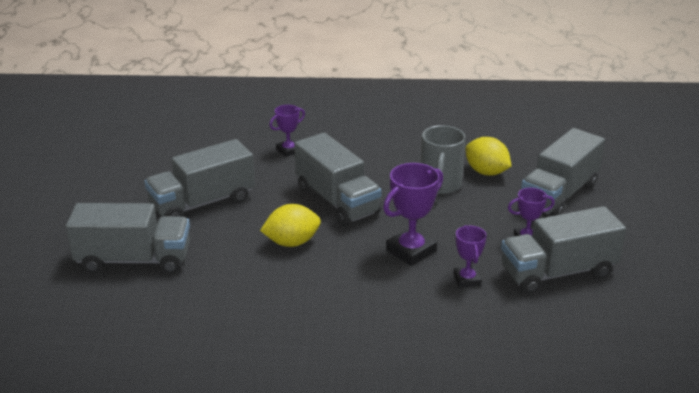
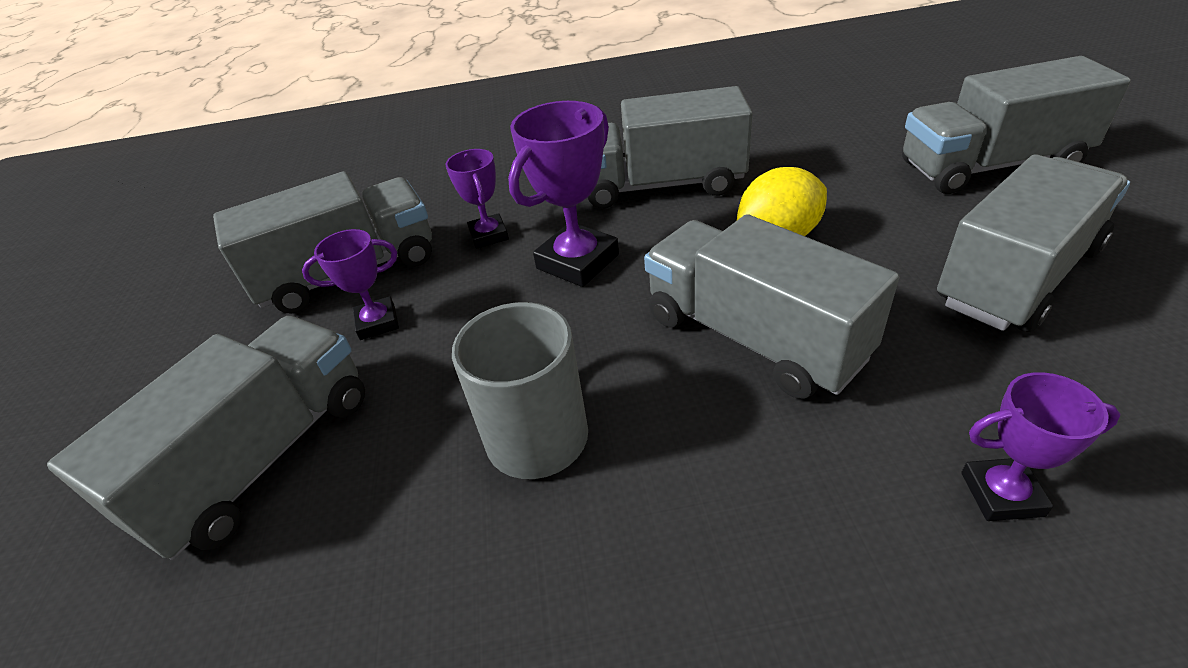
camera: 175 degrees right, 10 degrees up
purple trophy [269,105,305,157] -> purple trophy turned 45 degrees clockwise [961,372,1120,521]
yellow lemon [466,137,512,175] -> none
none -> grey truck [588,86,752,209]

